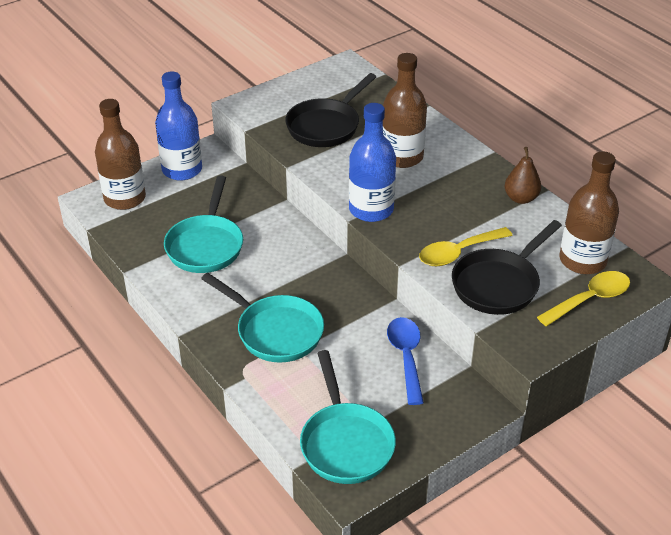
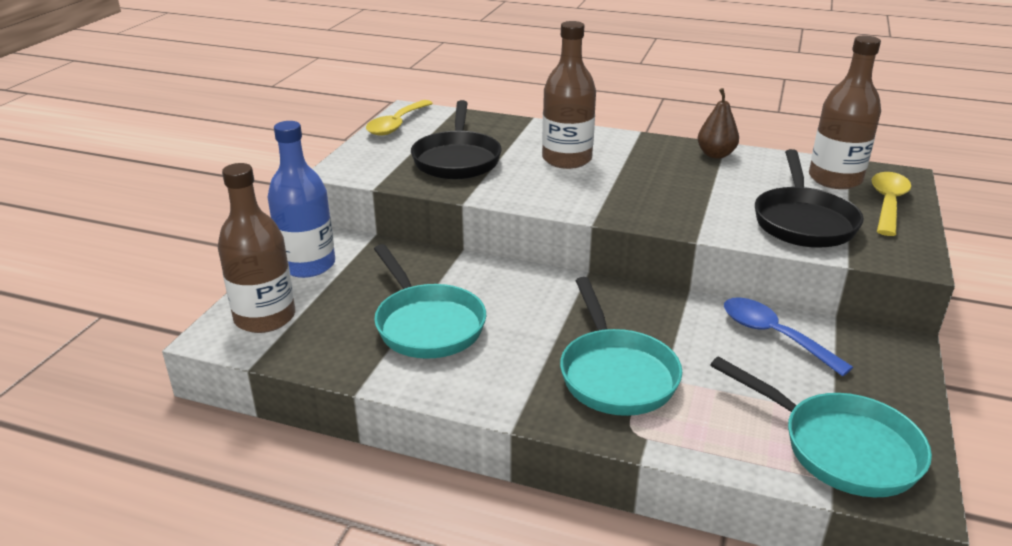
camera: 35 degrees left, 10 degrees down
turquoise pan [201,273,324,363] -> turquoise pan turned 75 degrees clockwise [560,277,682,416]
blue bottle [349,103,396,222] -> none
yellow spoon [419,227,513,266] -> yellow spoon moved to [366,100,433,136]

